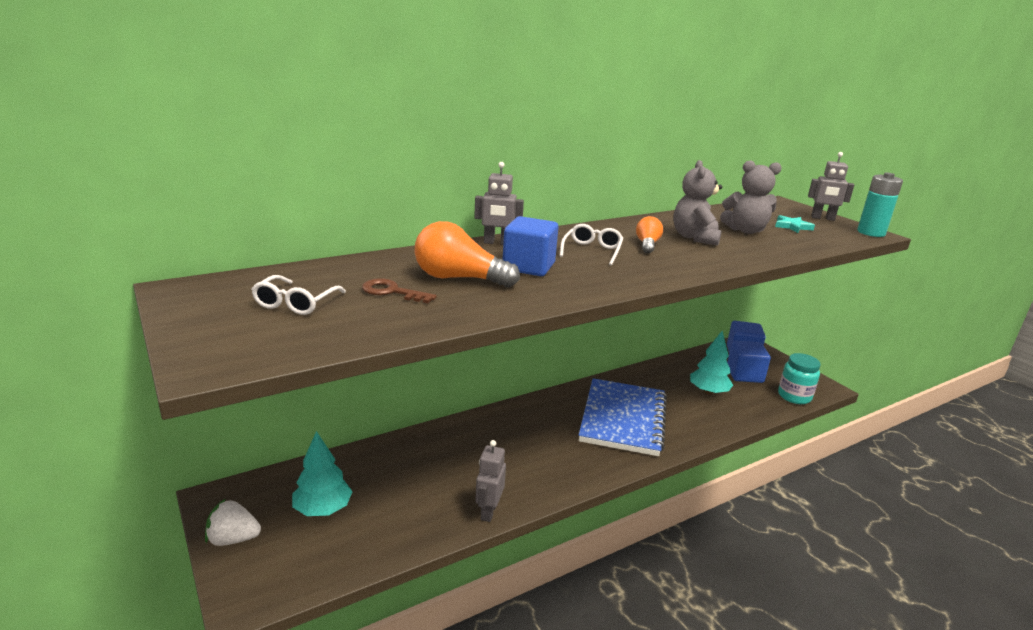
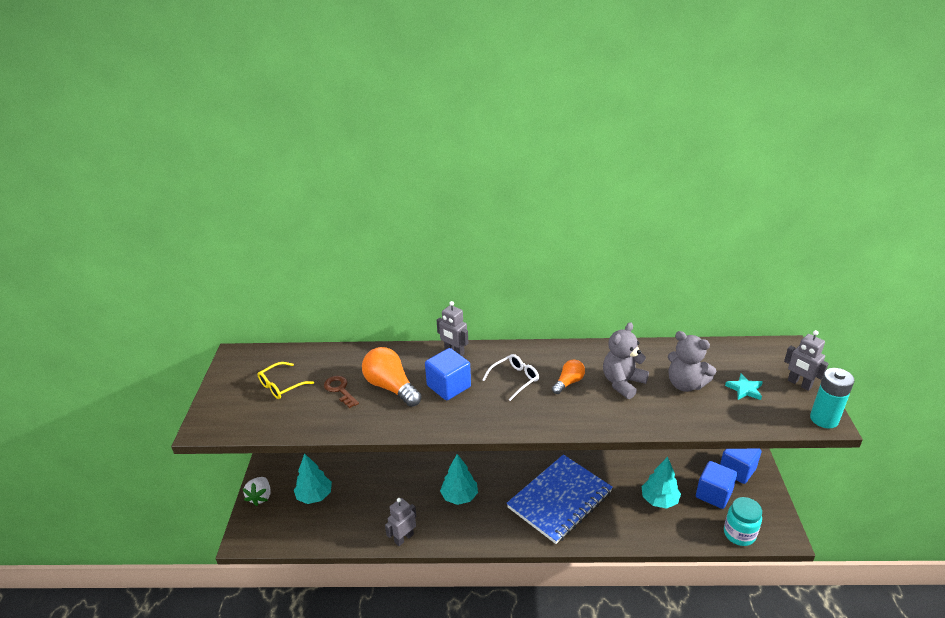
camera: 35 degrees right, 10 degrees up
white strawberry [205,499,261,546] -> white strawberry turned 120 degrees counterclockwise [242,477,271,506]
white glasses [251,275,346,315] -> yellow glasses [257,362,314,399]
none -> turquoise tree [440,454,478,505]

